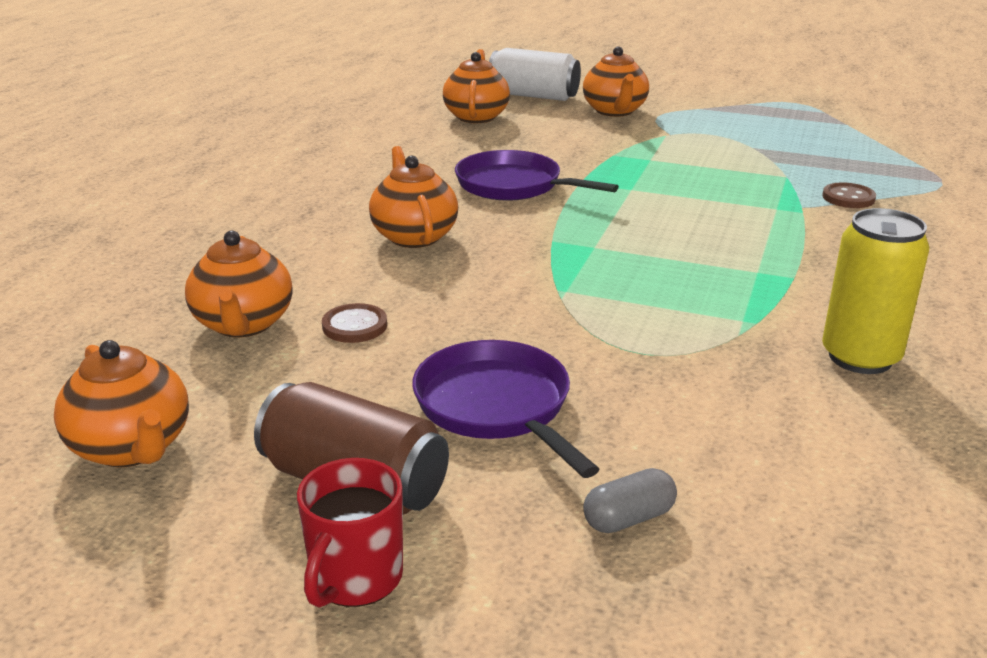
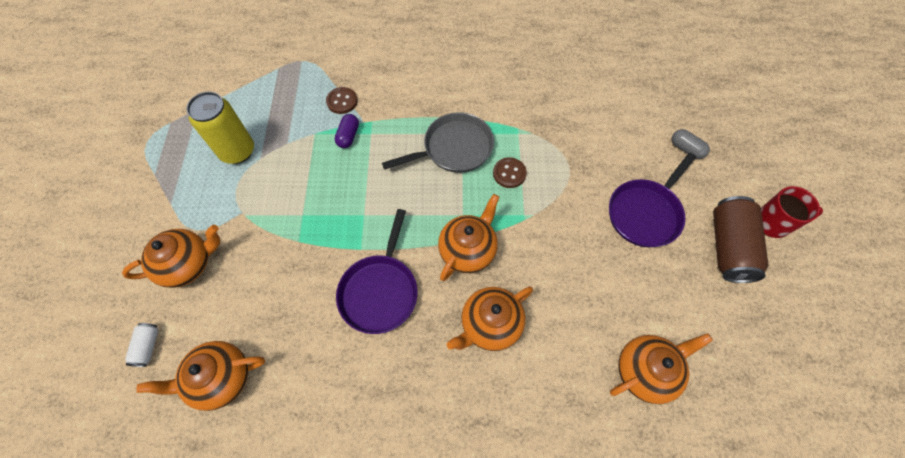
camera: 110 degrees left, 35 degrees up
orange teapot [54,340,189,467] -> orange teapot moved to [438,194,499,281]
brown button [322,303,387,343] -> brown button moved to [493,157,527,188]
white can [489,48,581,101] -> white can [125,323,159,367], size x0.47
yellow can [822,208,930,374] -> yellow can moved to [186,92,254,164]
none -> purple capsule [335,114,359,148]
none -> grey pan [382,112,494,173]

